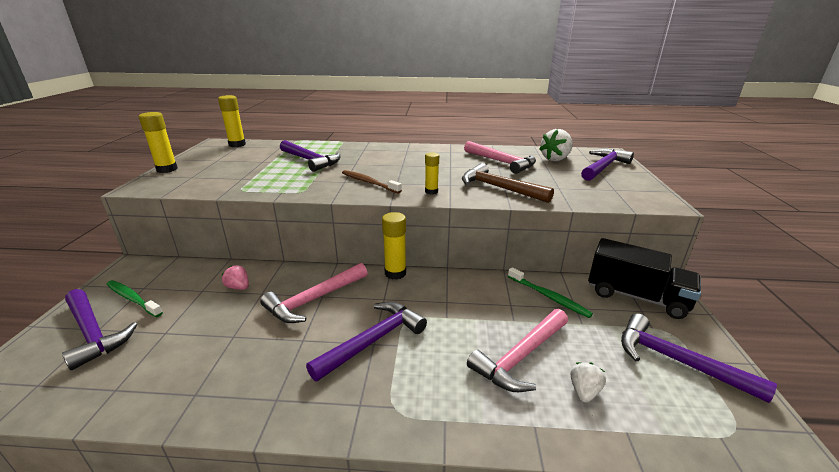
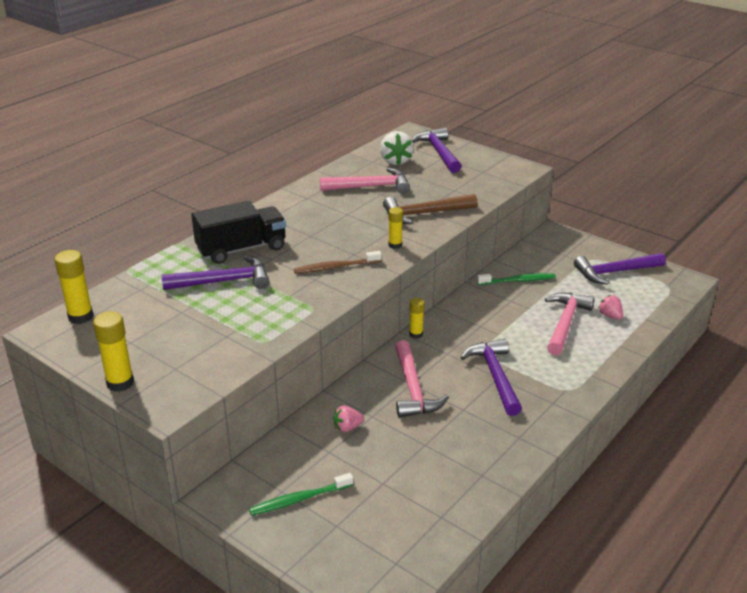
camera: 55 degrees left, 5 degrees up
purple hammer [62,289,137,370] -> none
yellow glue stick [382,212,406,280] -> yellow glue stick [409,298,424,339], size x0.63
pink hammer [467,309,568,392] -> pink hammer turned 150 degrees counterclockwise [545,293,595,356]
white strawberry [571,362,606,402] -> pink strawberry [598,295,623,319]
black truck [588,238,701,319] -> black truck moved to [191,201,286,264]

